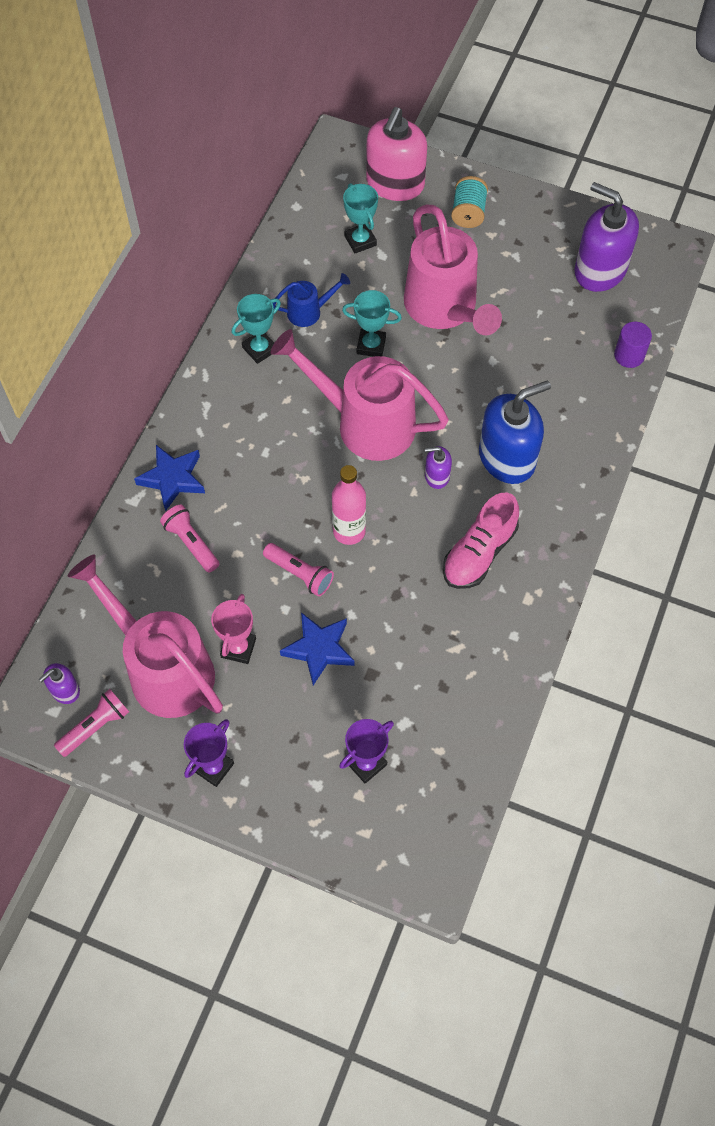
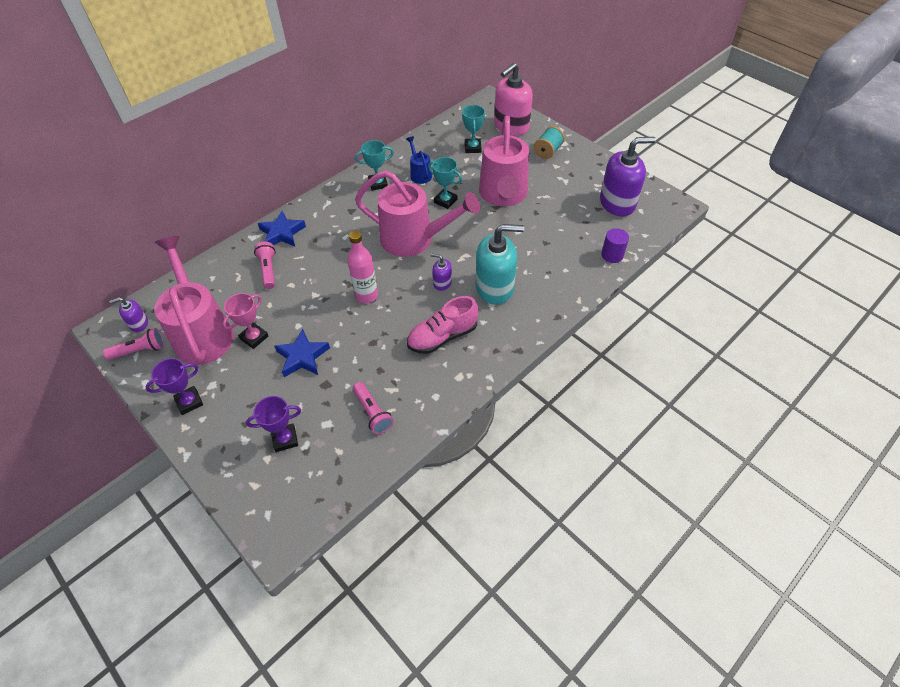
camera: 25 degrees right, 10 degrees down
pink flashlight [263,543,334,597] -> pink flashlight moved to [353,382,394,434]
pink watering can [271,329,449,461] -> pink watering can turned 150 degrees clockwise [355,170,480,257]
blue watering can [273,273,350,327] -> blue watering can turned 120 degrees counterclockwise [406,136,432,184]
blue soap dispenser [479,381,551,484] -> turquoise soap dispenser [476,224,524,305]
purple soap dispenser [575,182,639,292] -> purple soap dispenser turned 105 degrees clockwise [600,137,656,217]

